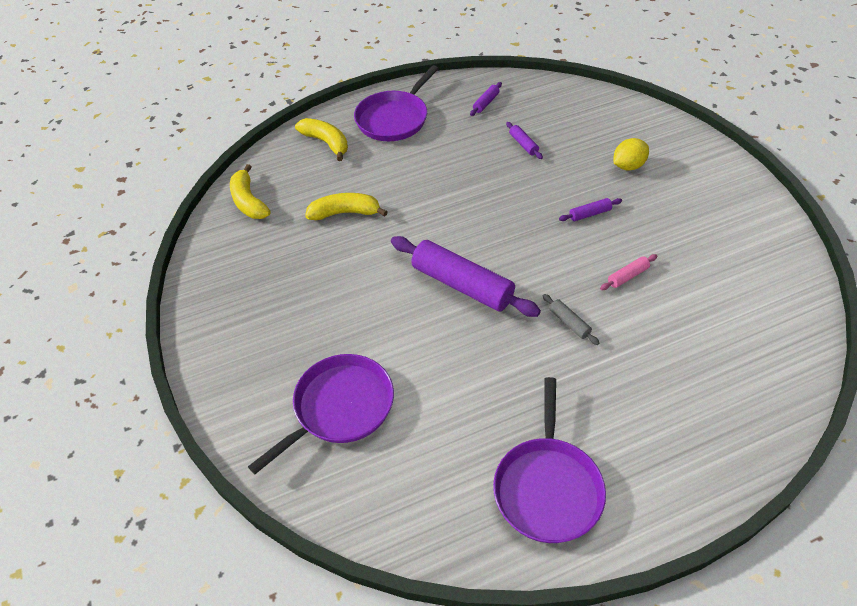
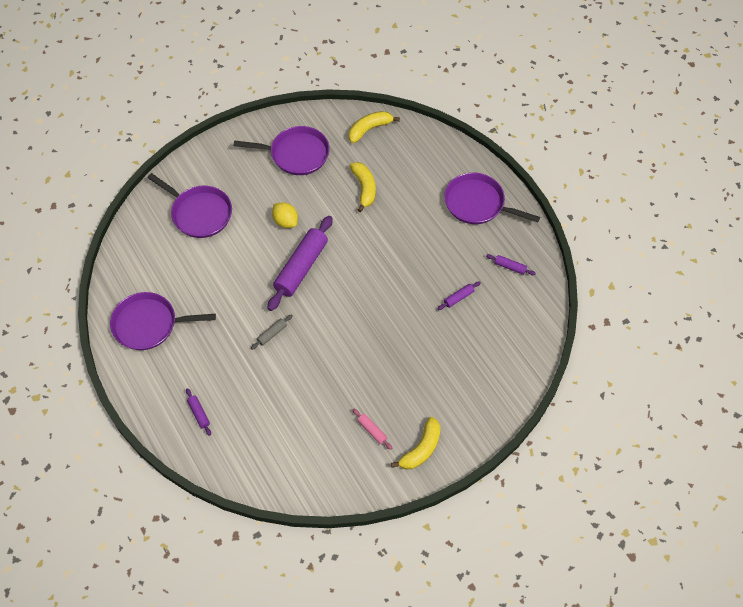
camera: 80 degrees right, 10 degrees up
yellow banana [295,118,348,161] -> yellow banana moved to [391,417,440,469]
purple rolling pin [559,198,622,221] -> purple rolling pin moved to [186,388,211,436]
pink rolling pin [600,254,657,290] -> pink rolling pin moved to [353,409,392,450]
yellow lemon [614,138,649,170] -> yellow lemon moved to [272,202,298,228]
none -> purple pan [233,126,330,175]

